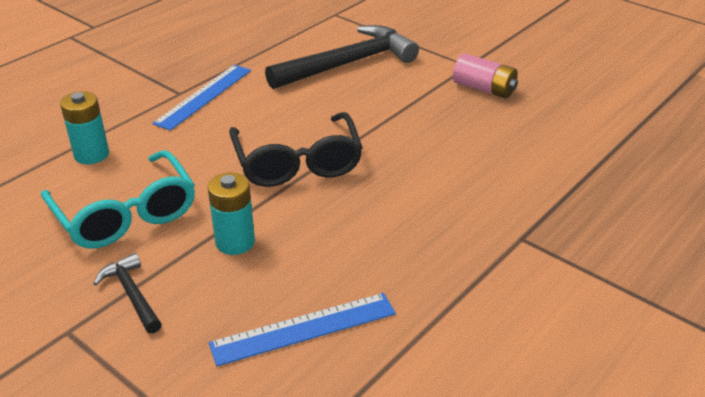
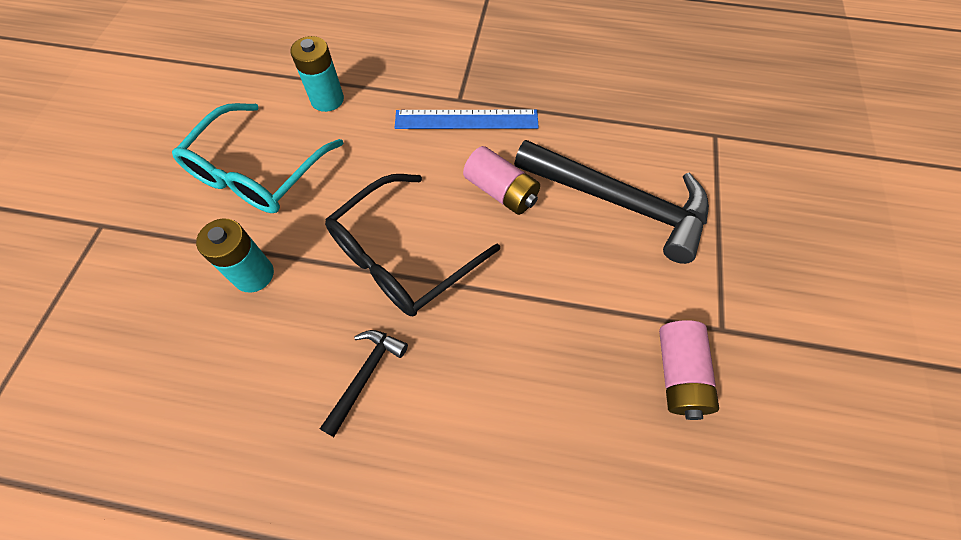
camera: 60 degrees right, 25 degrees up
black hammer [93,253,162,333] -> black hammer moved to [320,330,408,437]
blue ruler [209,293,396,366] -> none
none -> pink battery [463,146,540,215]

